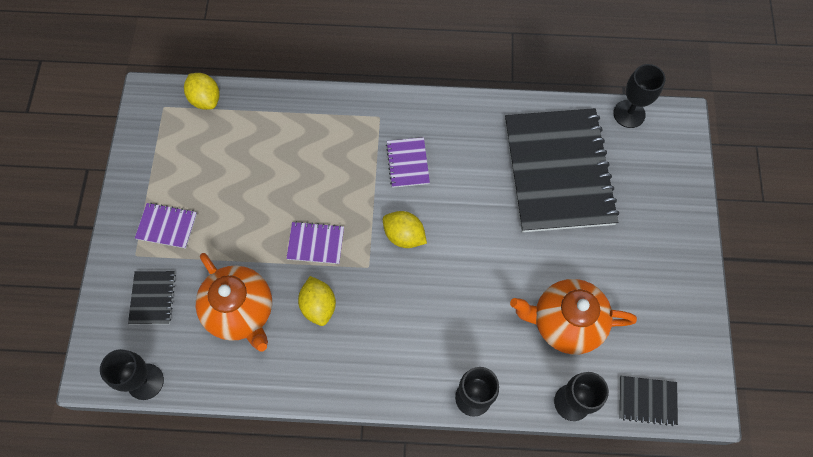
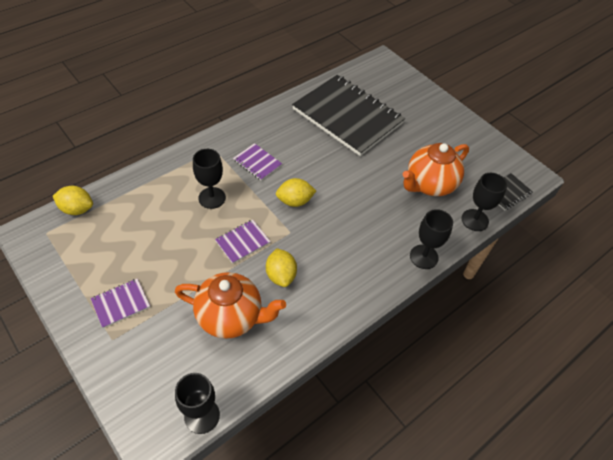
camera: 45 degrees left, 15 degrees down
black notebook [128,271,176,324] -> none
yellow lemon [298,276,336,326] -> yellow lemon turned 45 degrees clockwise [266,248,297,287]
black goblet [614,64,665,128] -> black goblet moved to [193,149,226,209]

